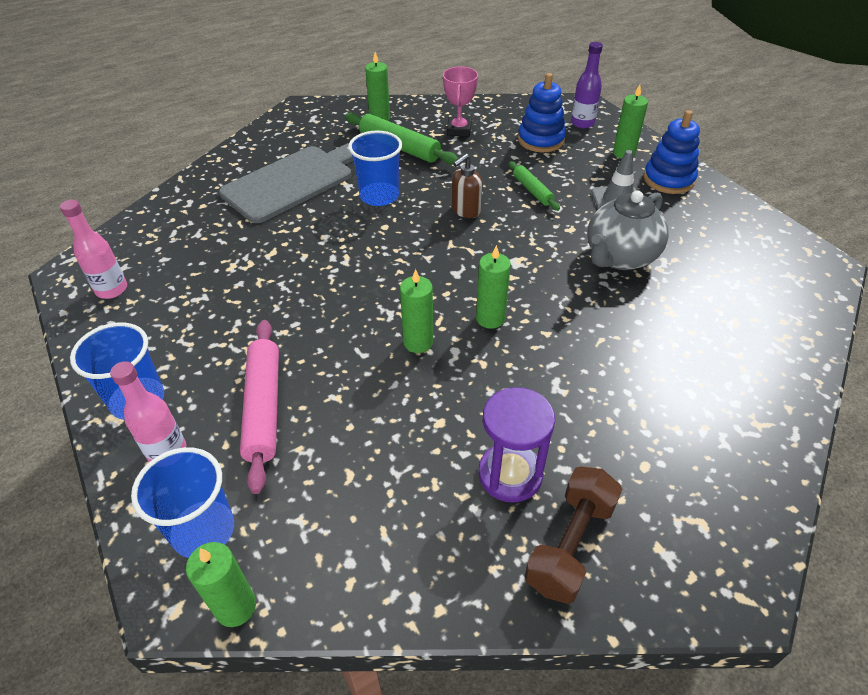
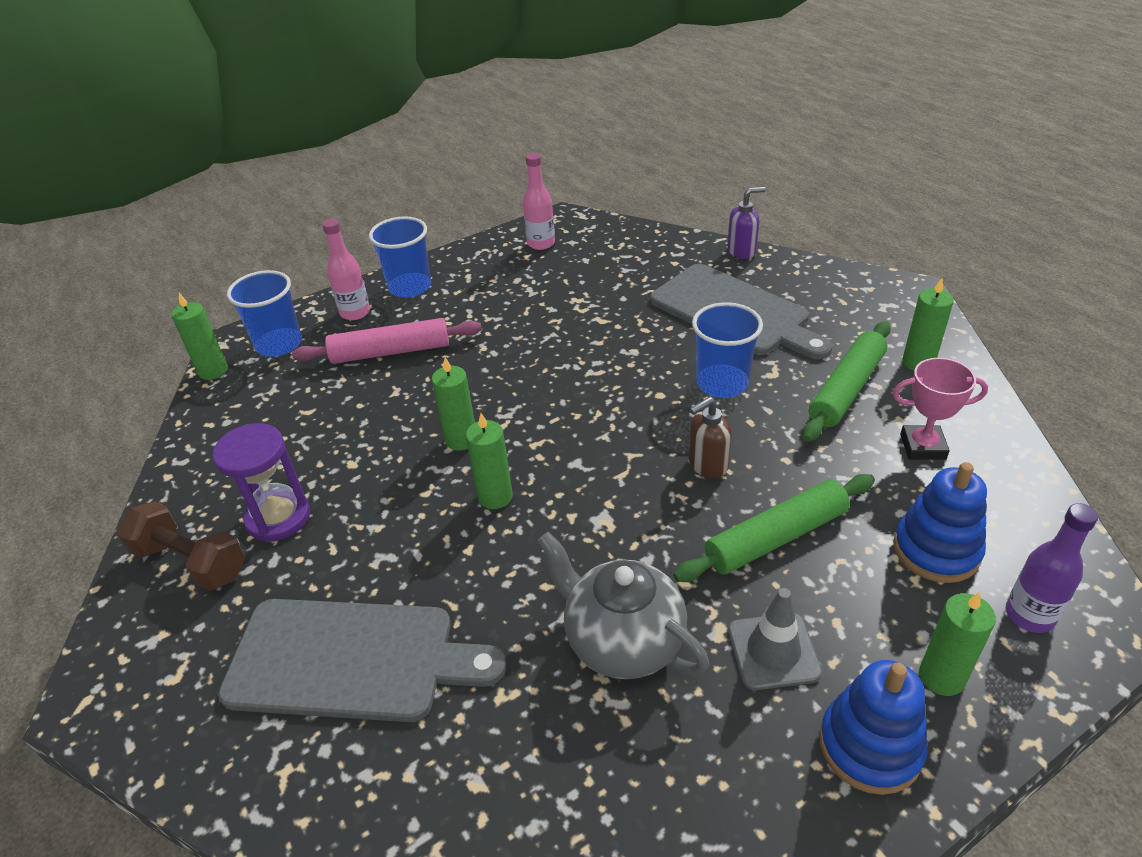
camera: 90 degrees right, 5 degrees down
brown soap dispenser [452,154,483,218] -> brown soap dispenser turned 75 degrees counterclockwise [689,397,732,478]
green rolling pin [509,161,560,211] -> green rolling pin [673,474,875,582], size x1.70
none -> grey cutting board [218,599,506,722]
none -> purple soap dispenser [727,187,766,259]

